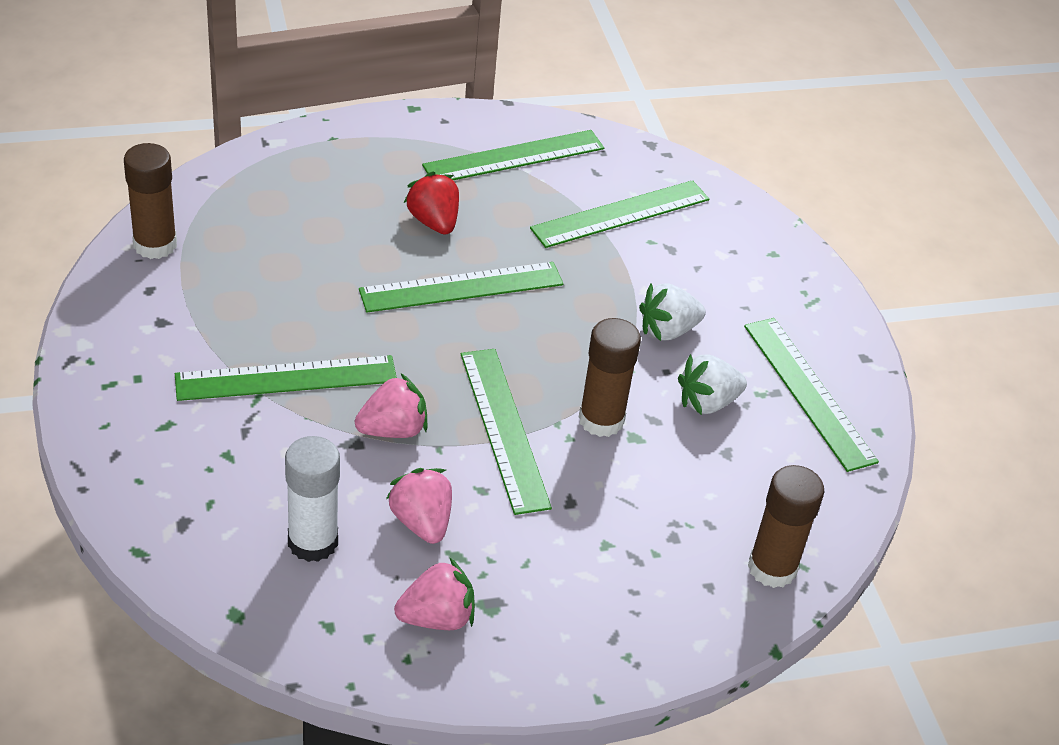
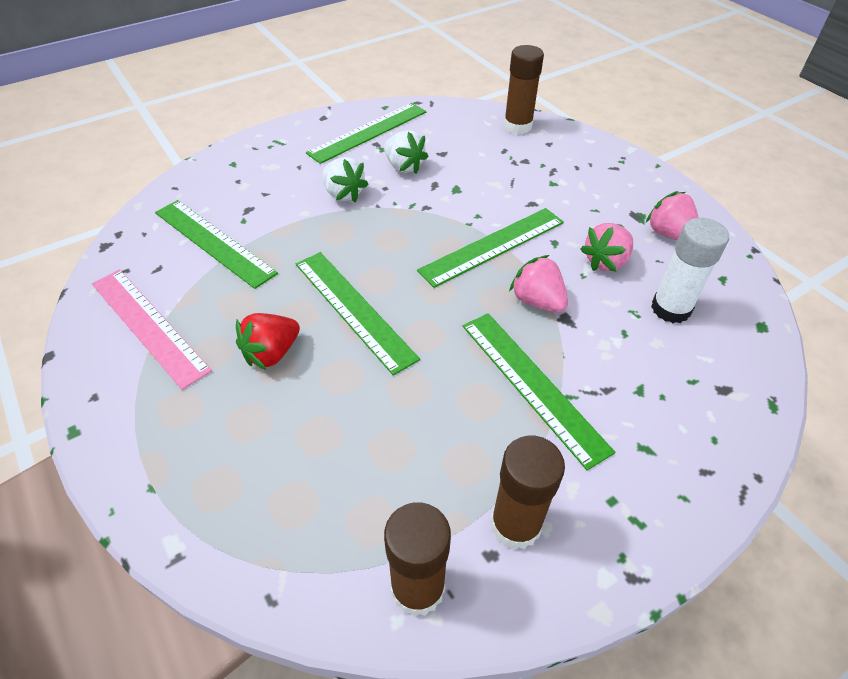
camera: 105 degrees left, 5 degrees up
green ruler [422,130,604,180] -> pink ruler [92,269,212,390]
brown glue stick [579,318,641,437] -> brown glue stick moved to [490,435,565,550]

